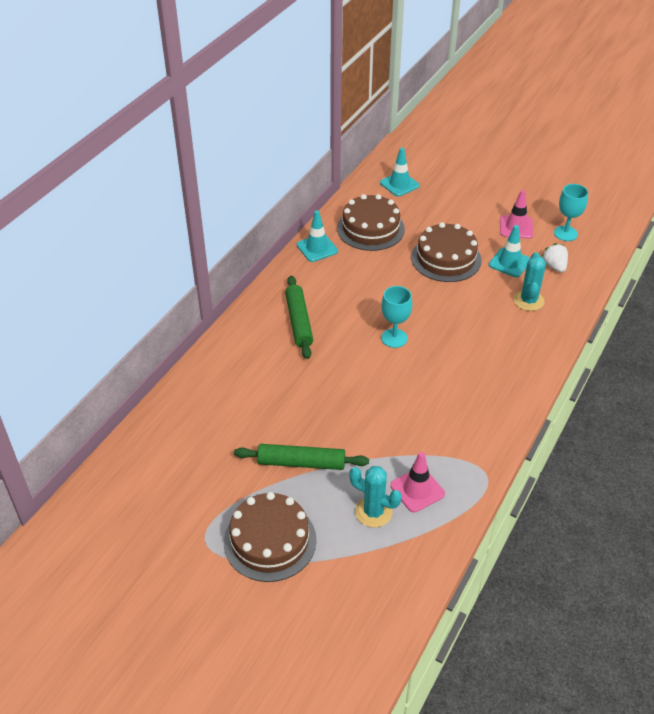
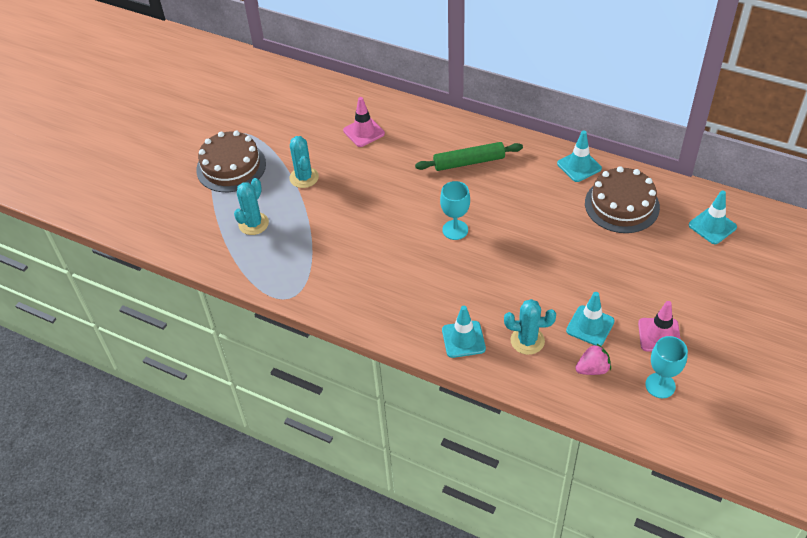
camera: 90 degrees right, 5 degrees up
green rolling pin [234,444,369,470] -> turquoise cactus [289,136,319,188]
pink traffic cone [390,452,445,513] -> pink traffic cone moved to [343,97,385,147]
brown cake [411,222,482,282] -> none
white strawberry [541,243,568,273] -> pink strawberry [575,343,611,375]
none -> turquoise traffic cone [442,306,486,358]

